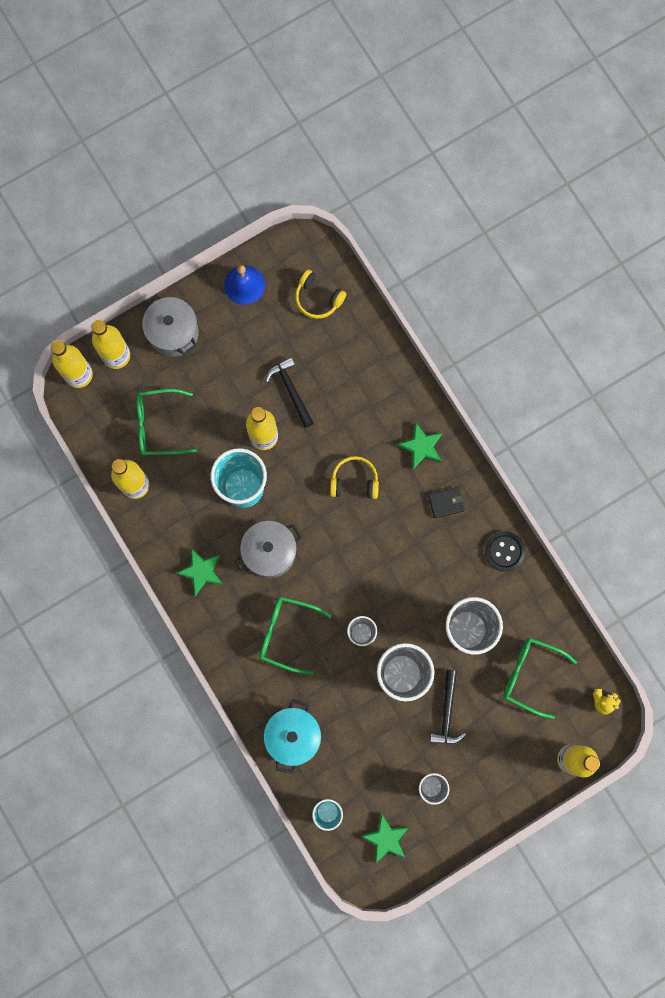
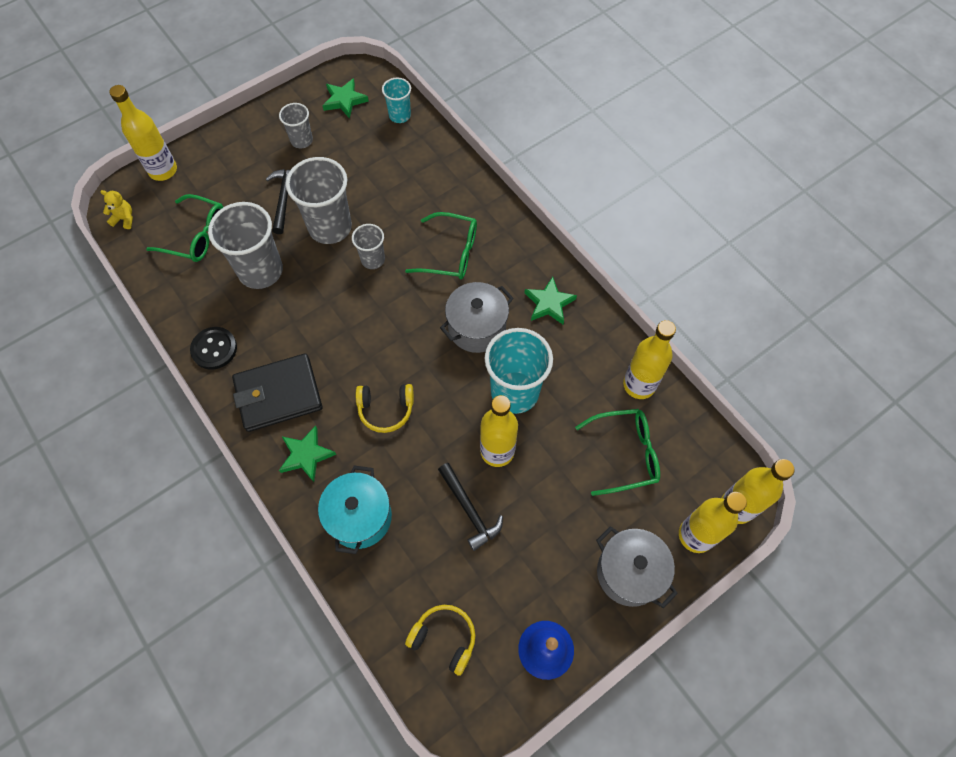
camera: 175 degrees right, 15 degrees down
turquoise pot [264,700,321,774] -> turquoise pot moved to [318,465,392,554]
black wallet [428,487,465,518] -> black wallet [232,353,322,432], size x2.10

